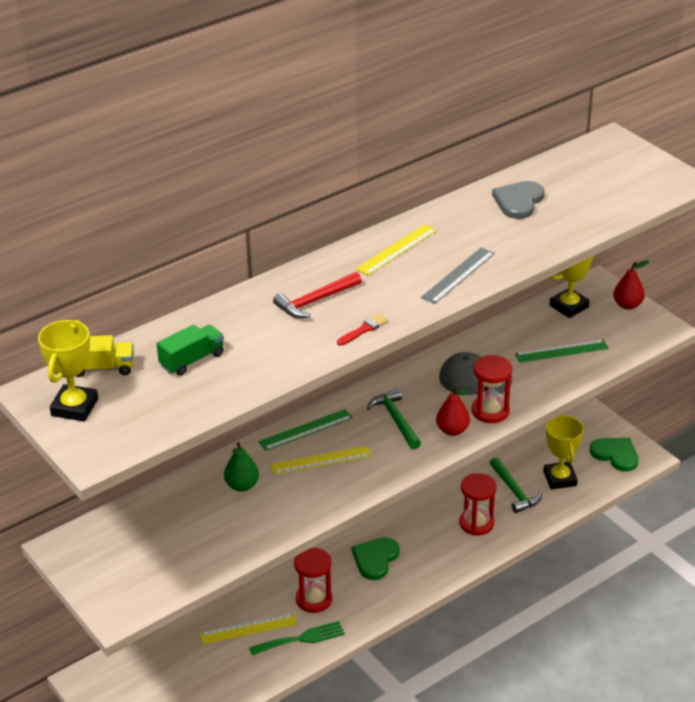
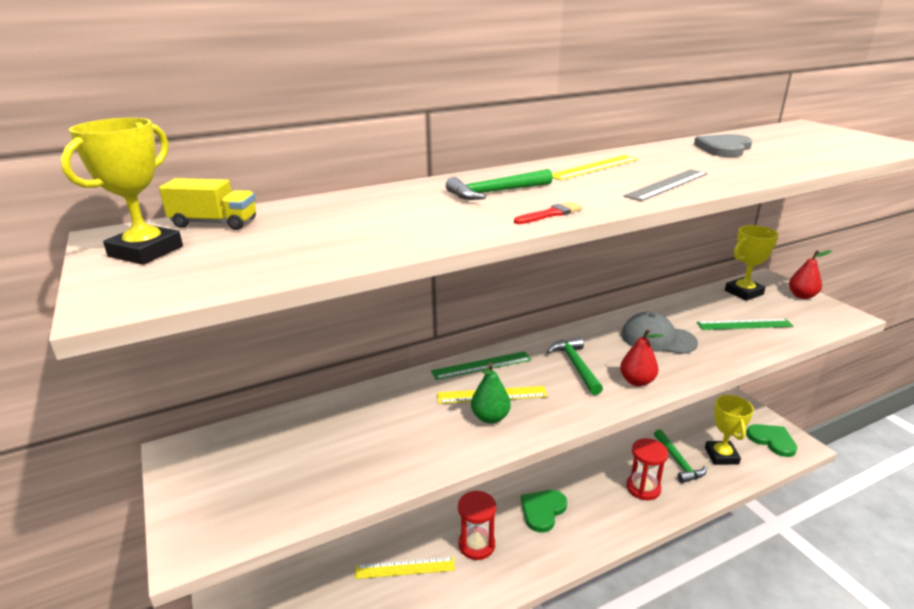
camera: 10 degrees right, 10 degrees down
green truck [157,325,224,376] -> none
green pear [224,442,259,491] -> green pear moved to [471,363,511,424]
green fork [249,621,345,655] -> none
red hammer [273,272,362,318] -> green hammer [446,169,553,200]
red hourglass [472,355,512,423] -> none

